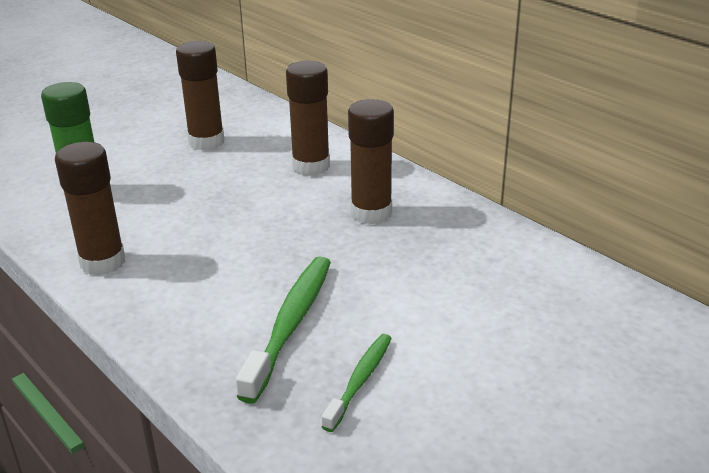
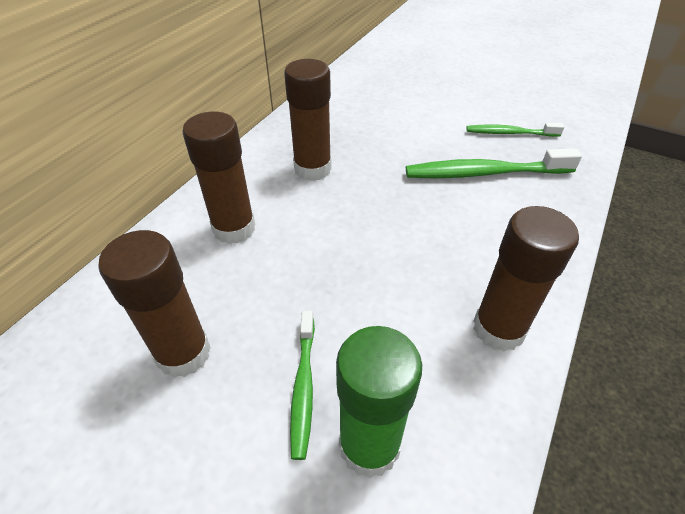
camera: 110 degrees left, 15 degrees up
none -> green toothbrush [290,311,315,460]

